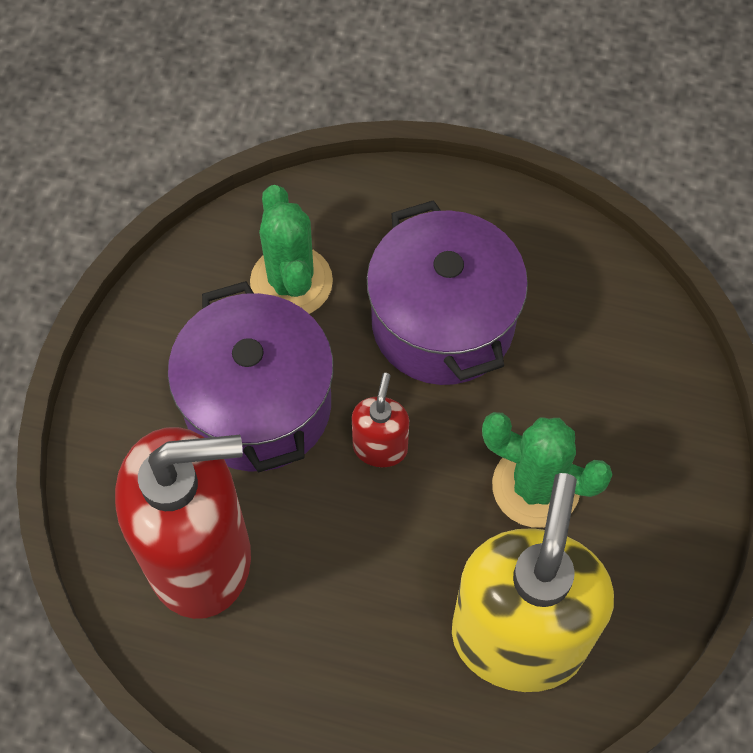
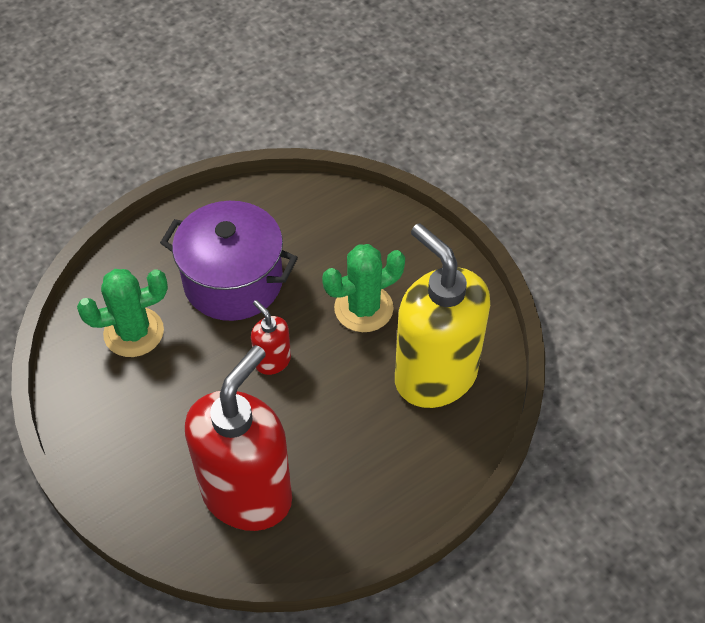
camera: 50 degrees left, 10 degrees down
purple pot [168,281,334,473] -> none
green cactus [250,185,333,314] -> green cactus turned 45 degrees counterclockwise [77,269,168,357]

